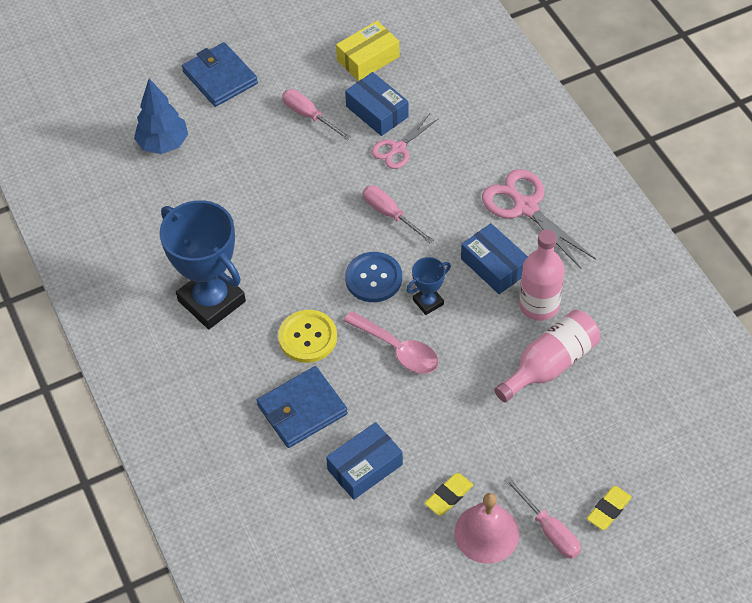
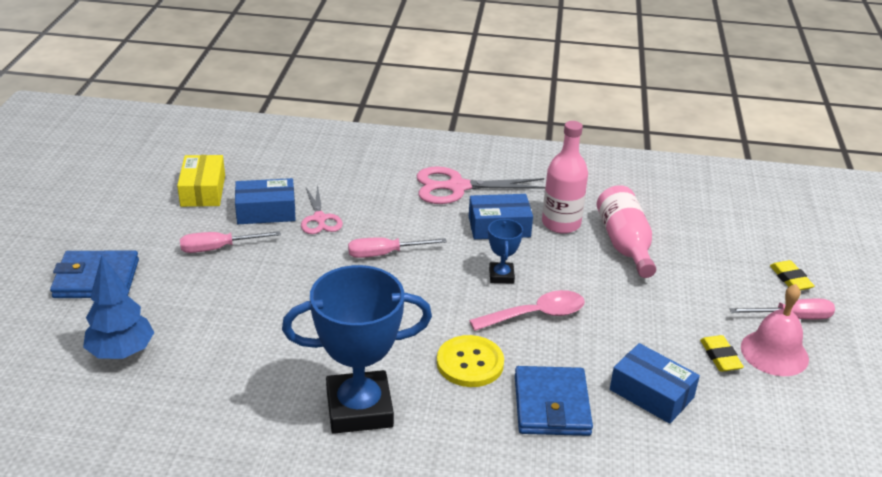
camera: 60 degrees left, 20 degrees down
blue box [326,422,403,500] -> blue box turned 45 degrees counterclockwise [610,343,700,424]
blue button [345,252,402,302] -> none

